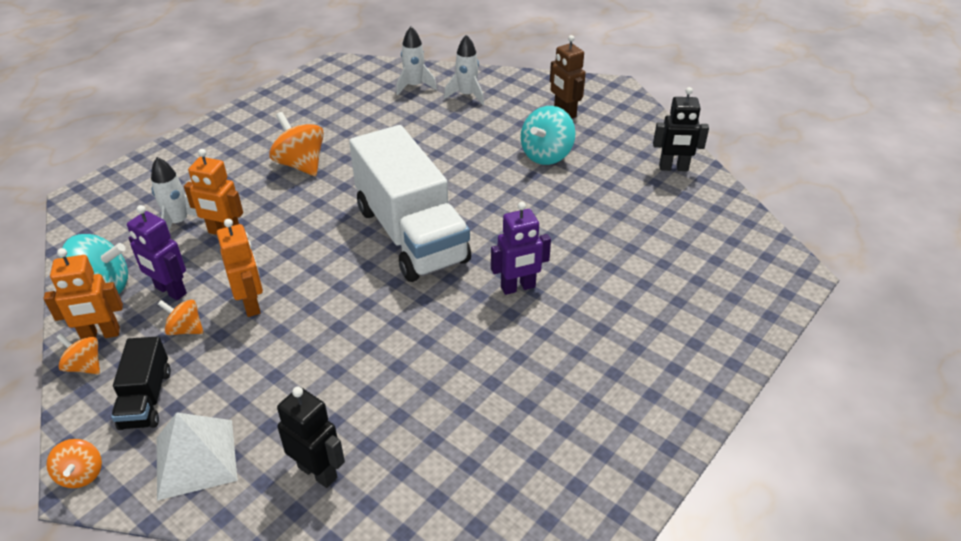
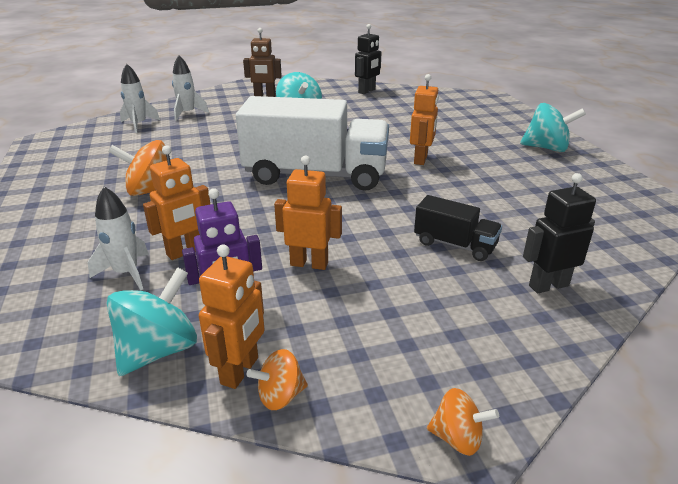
camera: 55 degrees left, 10 degrees down
black truck [111,336,171,430] -> black truck moved to [414,195,502,261]
white pyramid [157,412,238,501] -> none
orange spinning top [158,300,203,335] -> none
purple robot [491,202,551,295] -> orange robot [410,74,439,165]
none -> turquoise spinning top [520,103,586,152]

